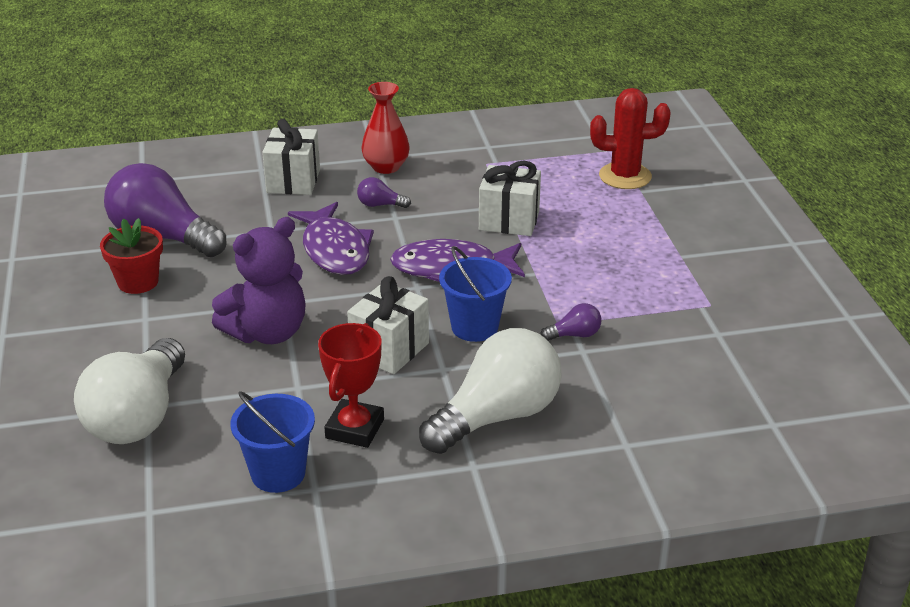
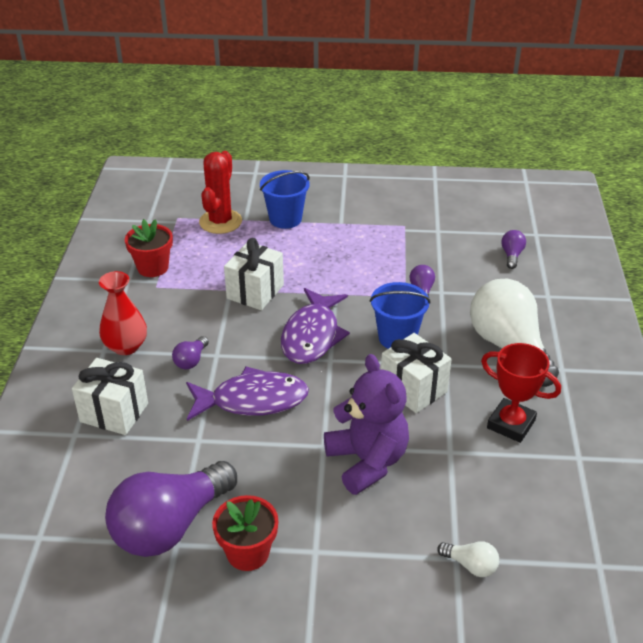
camera: 75 degrees left, 5 degrees up
white light bulb [74,338,185,444] -> white light bulb [437,541,499,577], size x0.41
blue bucket [230,391,315,493] -> blue bucket moved to [260,170,310,229]
none -> red flower pot [125,219,173,277]
none -> purple light bulb [501,230,526,269]

